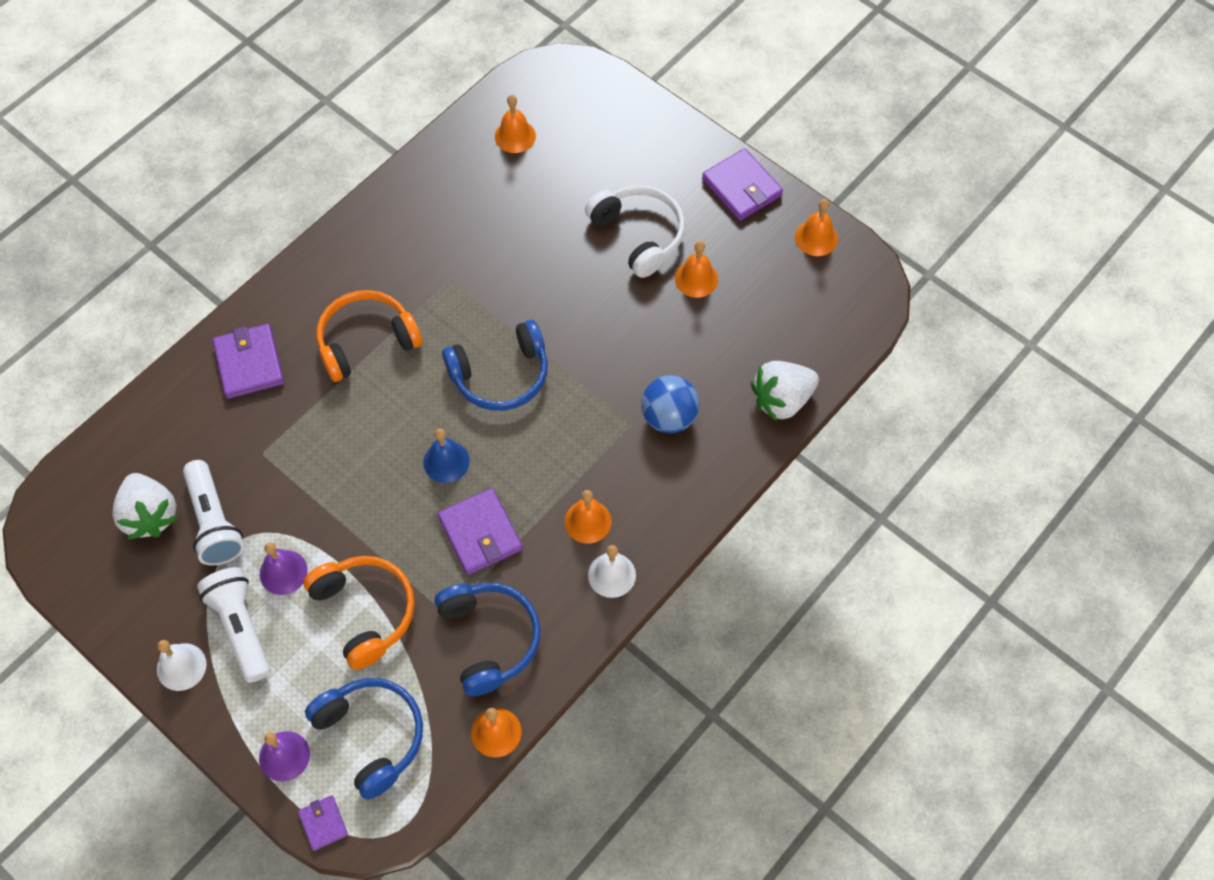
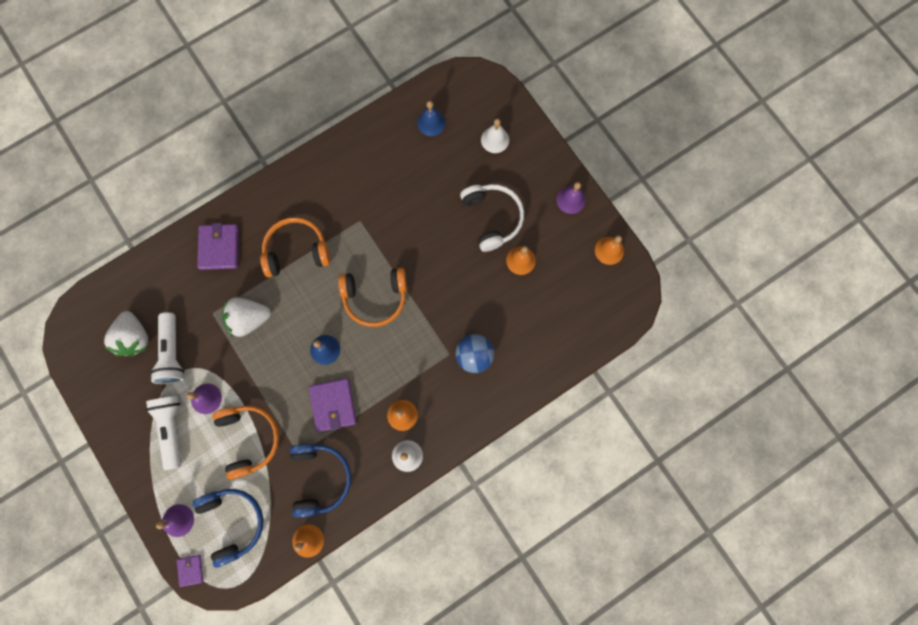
camera: 15 degrees right, 15 degrees up
white bell [157,640,207,691] -> white bell moved to [481,118,509,153]
blue headphones [442,320,548,411] -> orange headphones [338,268,407,327]
orange bell [495,95,536,153] -> blue bell [417,101,446,136]
purple wallet [702,148,783,221] -> purple bell [557,182,585,214]
white strawberry [751,361,819,421] -> white strawberry moved to [222,297,271,337]

